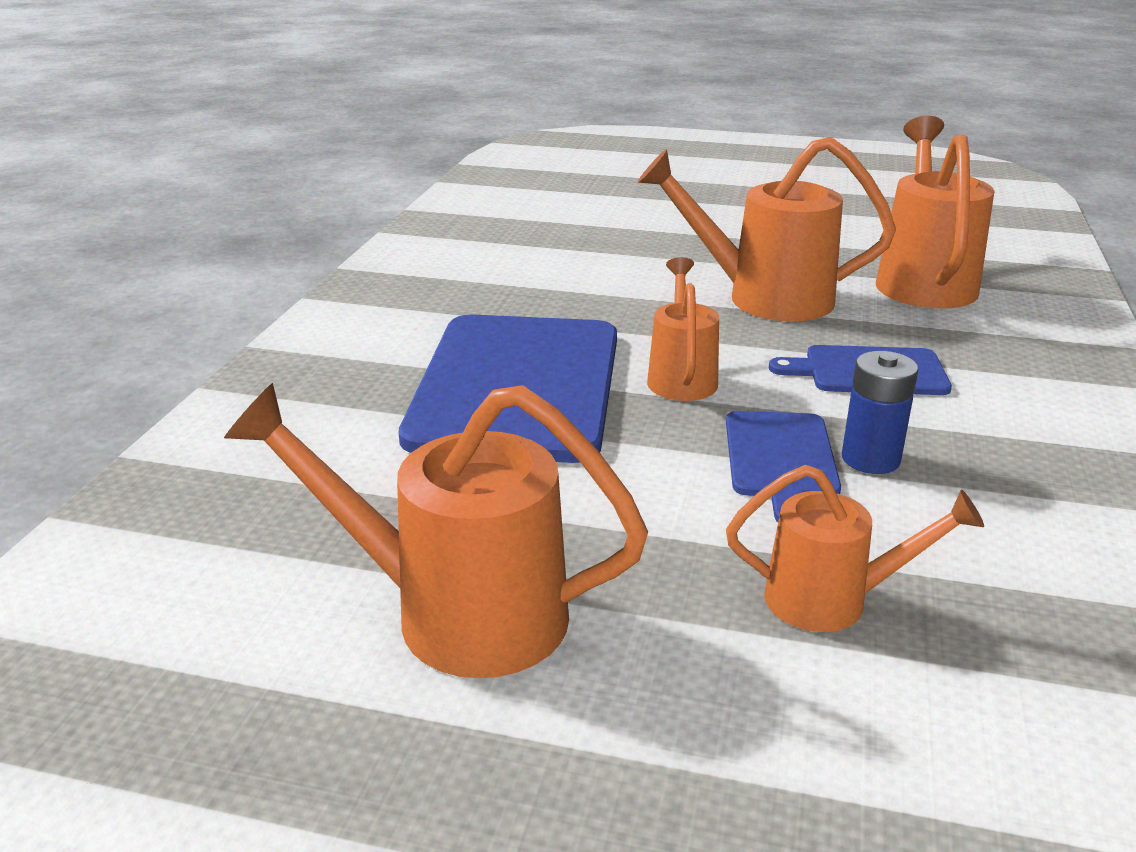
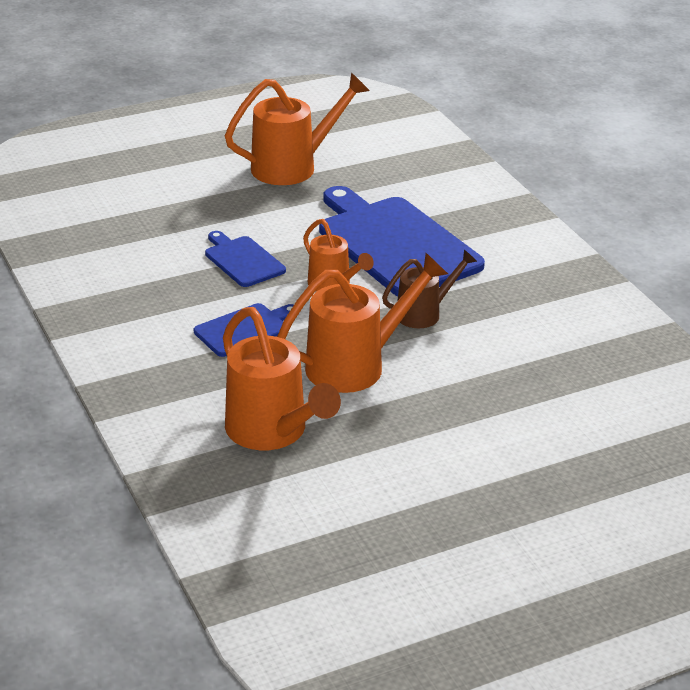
camera: 140 degrees right, 5 degrees up
orange watering can [726,465,984,632] -> none
blue battery [842,351,918,474] -> none
none -> brown watering can [382,249,477,328]

